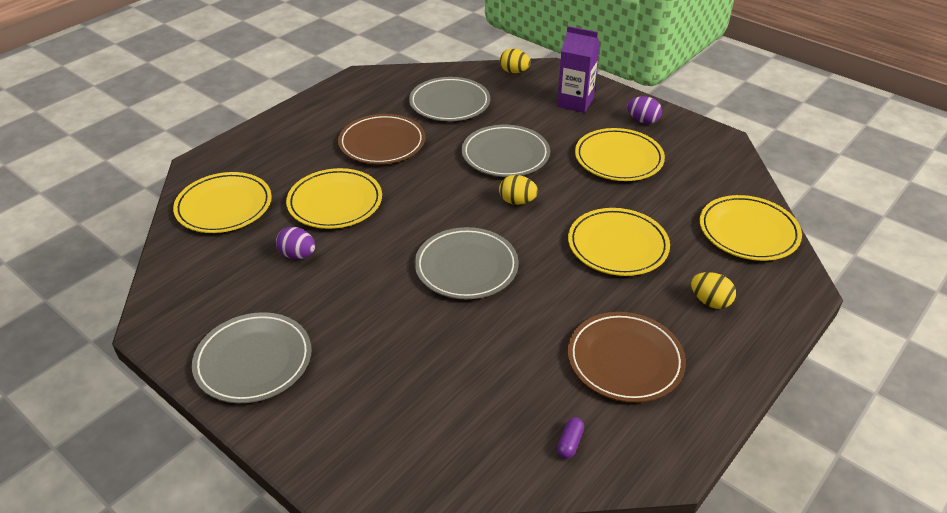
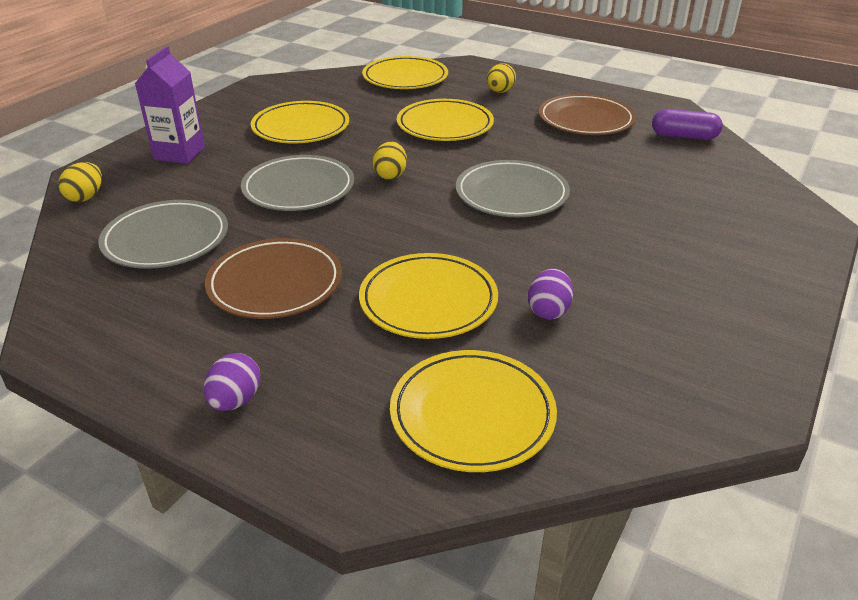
camera: 100 degrees left, 5 degrees down
grey plate [192,312,311,403] -> none
purple capsule [557,417,584,459] -> purple capsule [652,109,723,140], size x1.83
purple egg [627,96,662,124] -> purple egg moved to [204,353,261,411]

